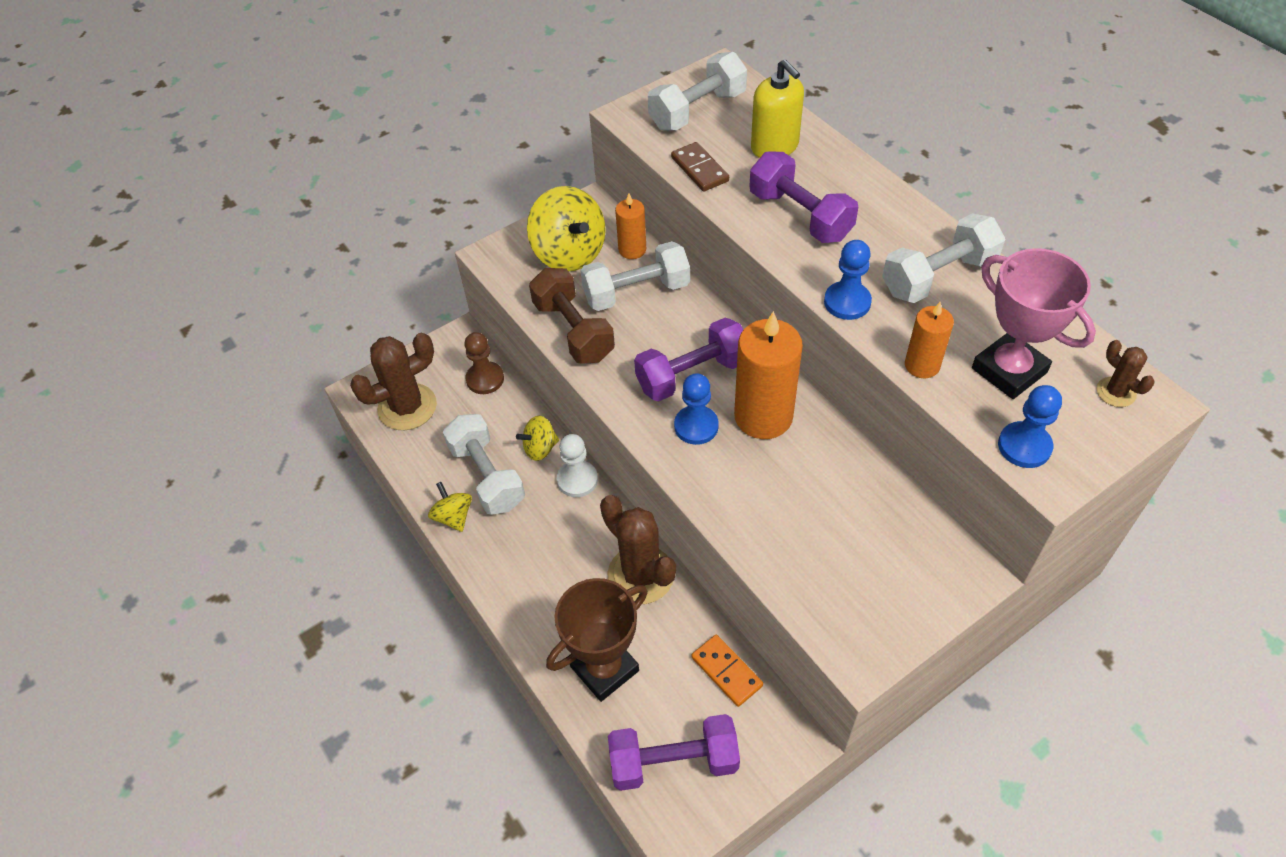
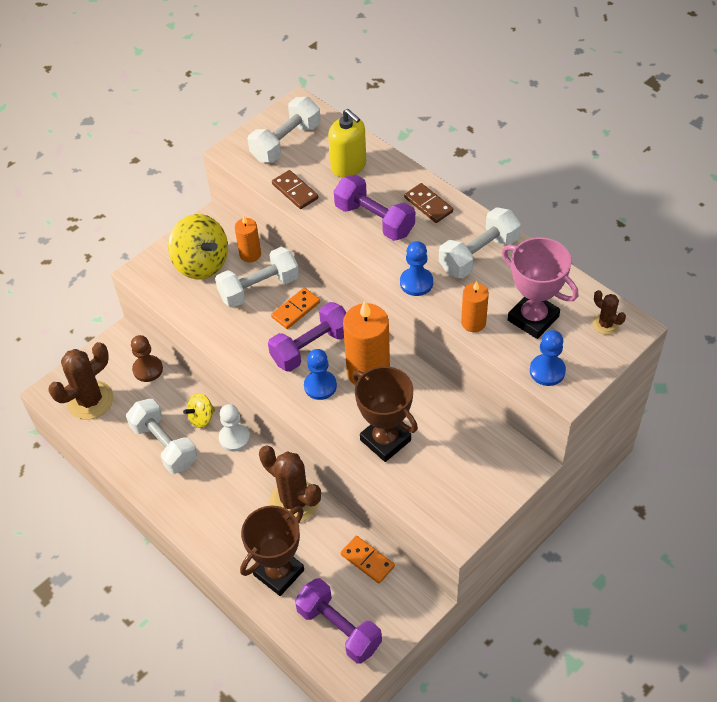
camera: 10 degrees left, 0 degrees up
yellow spinning top [428,482,472,532] -> none
brown dumbbell [529,268,615,364] -> none
purple dumbbell [608,714,740,791] -> purple dumbbell turned 60 degrees clockwise [295,578,382,663]
none -> orange domino [271,288,320,329]
none -> brown trophy [352,366,418,462]
none -> brown domino [404,183,453,223]

